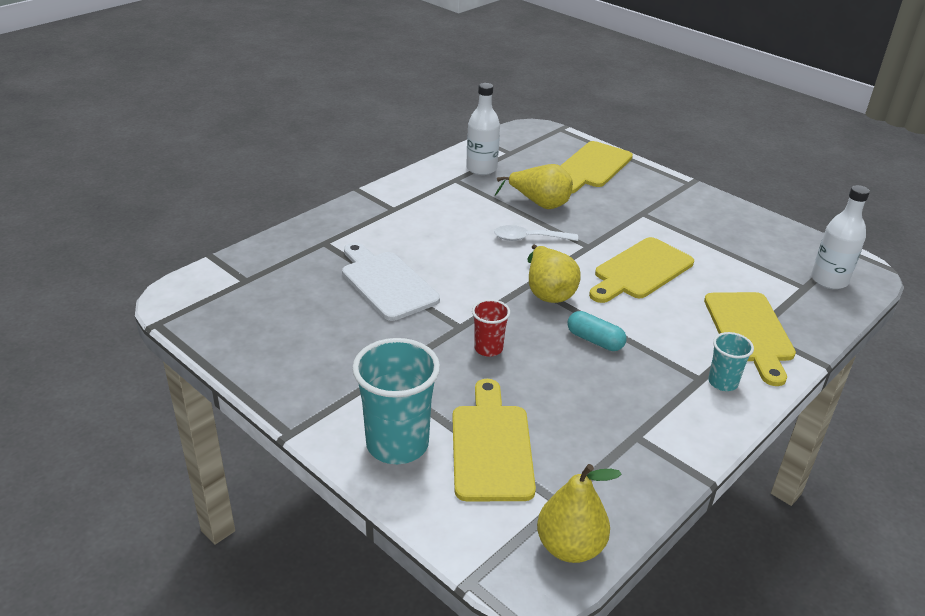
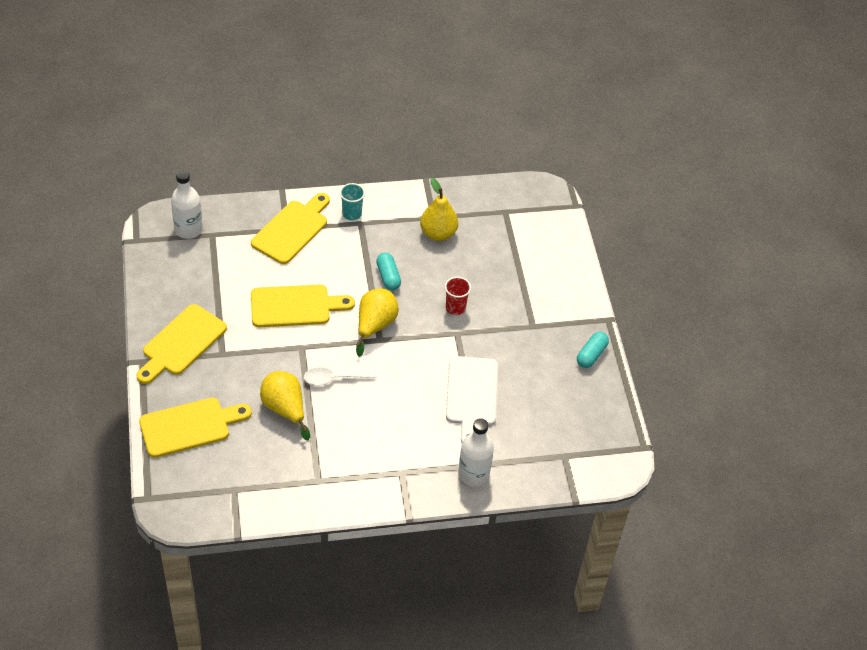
camera: 145 degrees left, 15 degrees up
turquoise cup [352,338,440,464] -> none
yellow cutting board [452,379,536,501] -> yellow cutting board moved to [136,304,227,384]
white bottle [466,83,500,175] -> white bottle moved to [458,418,494,486]
white spoon [494,225,578,241] -> white spoon turned 135 degrees clockwise [304,367,377,385]
yellow pear [537,464,622,563] -> yellow pear moved to [420,178,458,241]
none -> turquoise capsule [577,332,609,368]

